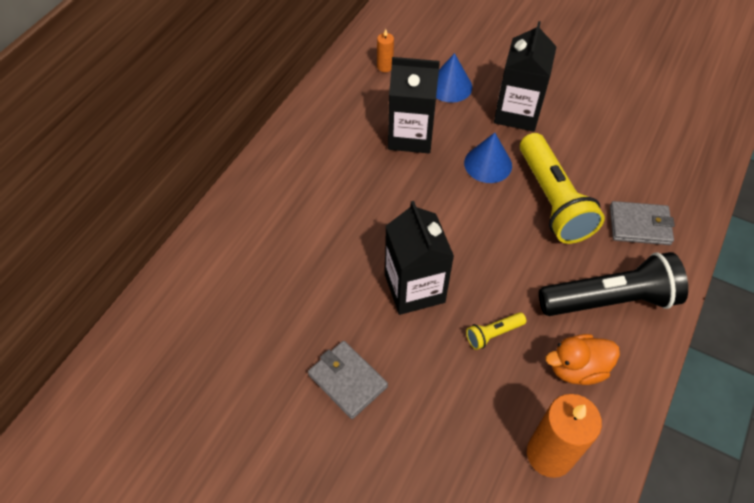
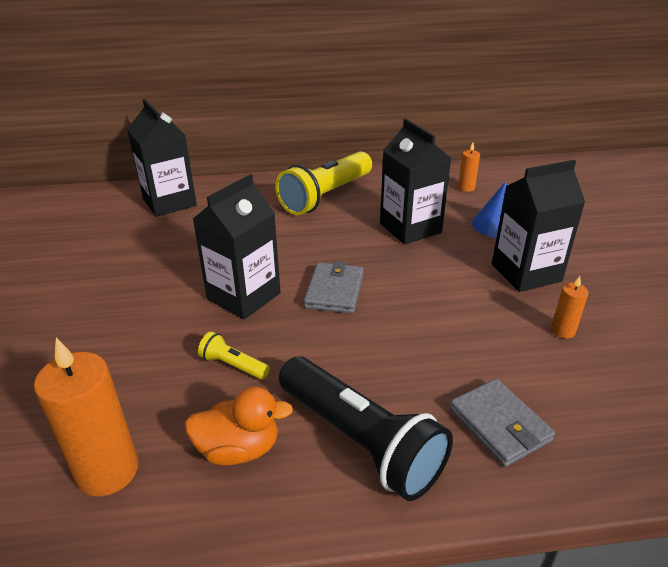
camera: 55 degrees right, 20 degrees down
grey wallet [308,341,388,419] -> grey wallet moved to [304,261,364,314]
blue cone [464,133,512,183] -> none
yellow flashlight [520,133,605,244] -> yellow flashlight moved to [275,151,372,215]
orange duck [546,334,620,385] -> orange duck turned 135 degrees clockwise [184,387,293,466]
none -> black carton [127,99,197,217]
none -> orange candle [551,276,588,338]

